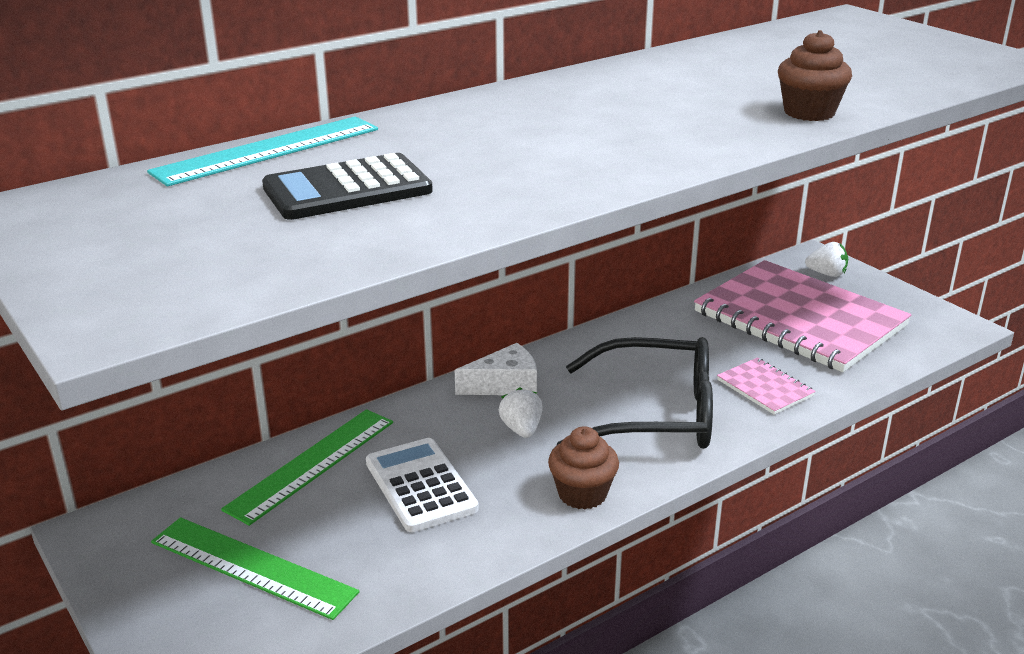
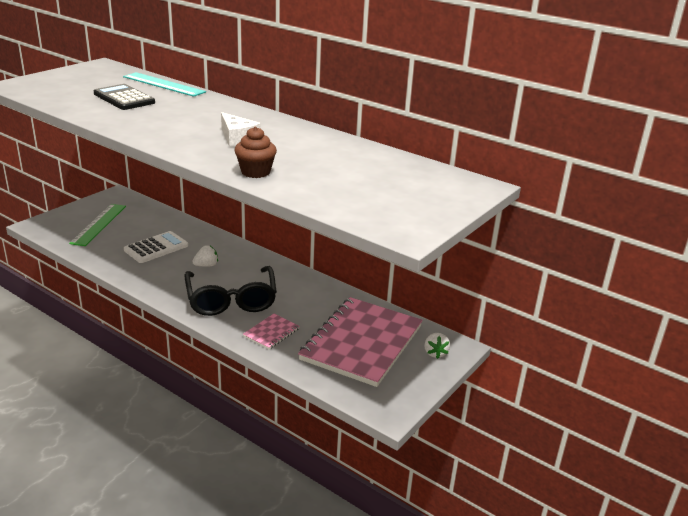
camera: 70 degrees right, 0 degrees up
green ruler [221,409,393,526] -> none
white cheese [455,343,537,395] -> white cheese moved to [221,112,260,147]
brown cupcake [548,426,619,510] -> none

